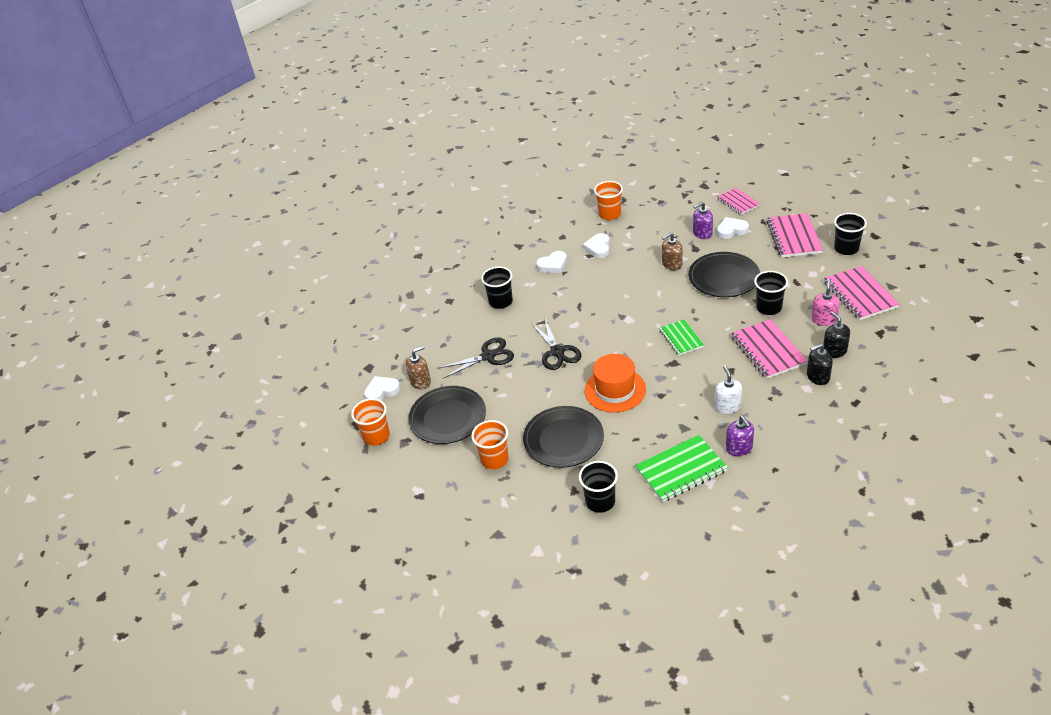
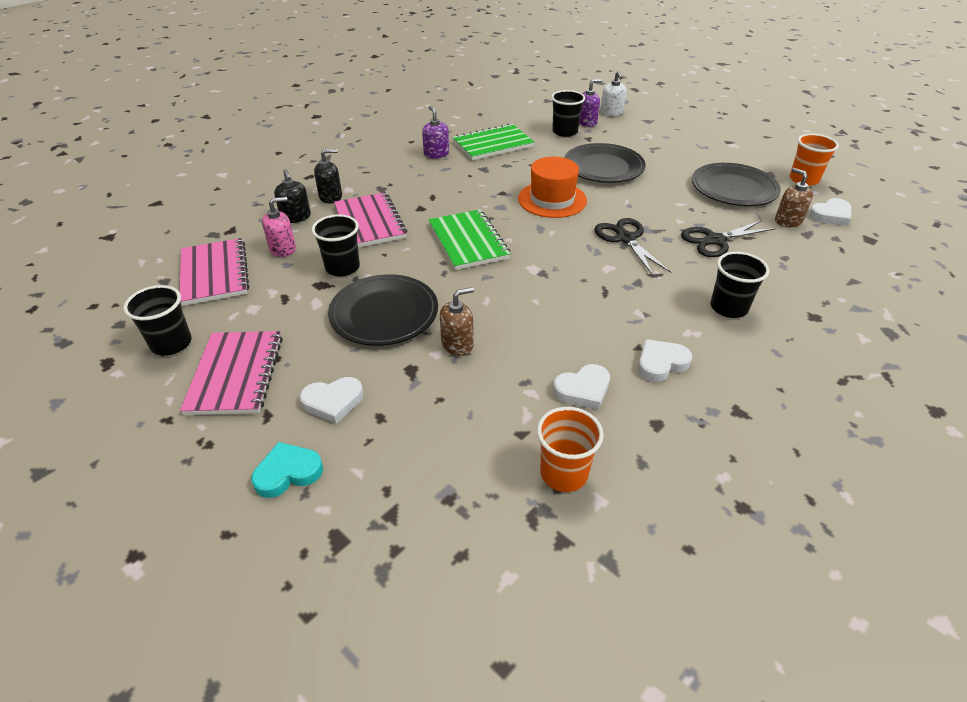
camera: 175 degrees right, 0 degrees up
brown soap dispenser [406,346,431,389] -> brown soap dispenser turned 90 degrees clockwise [775,168,813,227]
orange cup [471,420,509,469] -> none
white heart [583,233,610,258] -> white heart turned 60 degrees clockwise [553,364,610,410]
green notebook [659,320,704,356] -> green notebook [429,209,511,270], size x1.59
purple soap dispenser [693,202,713,239] -> purple soap dispenser moved to [579,79,602,127]
white soap dispenser [715,366,742,414] -> white soap dispenser moved to [600,71,627,116]
pink notebook [717,188,760,215] -> turquoise heart [251,442,323,498]
pink soap dispenser [811,279,840,326] -> pink soap dispenser turned 135 degrees counterclockwise [262,197,296,257]

